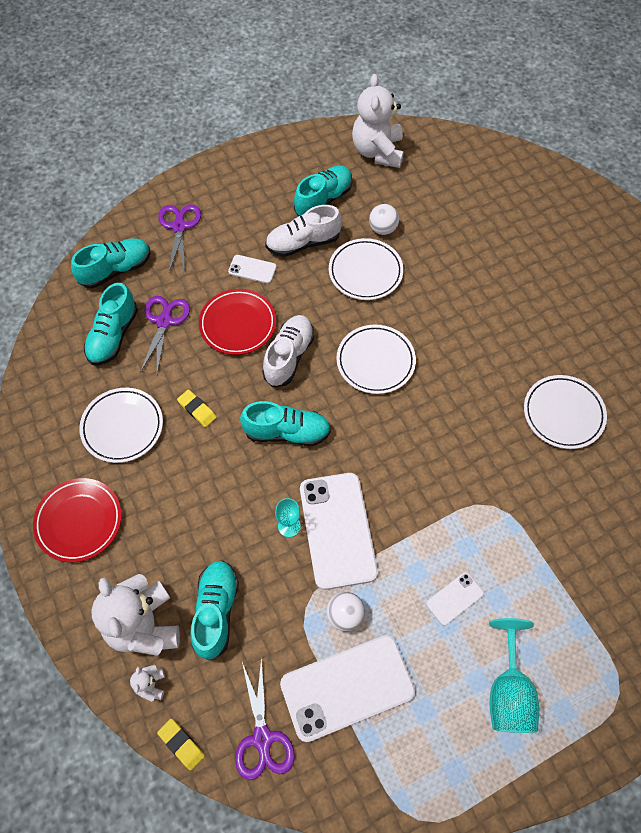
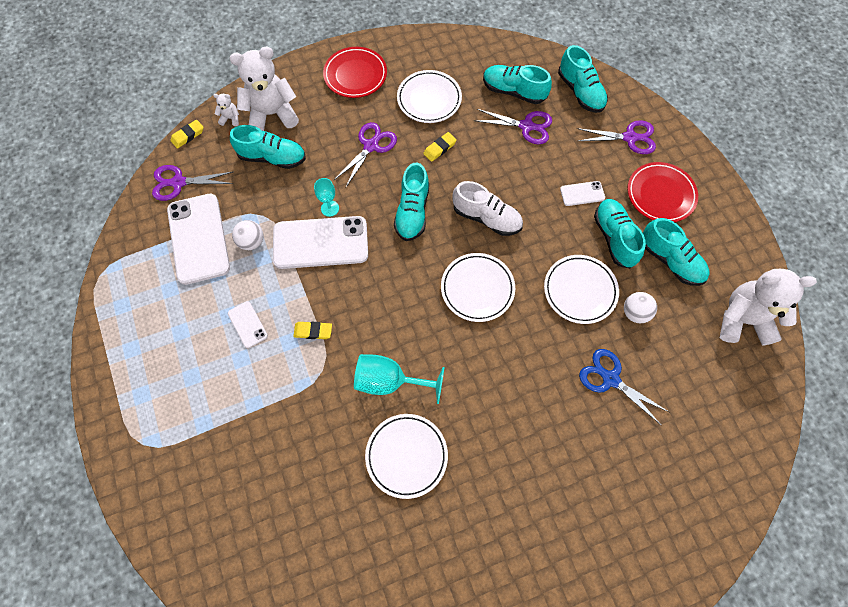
camera: 95 degrees right, 5 degrees up
red plate [199,289,276,355] -> red plate moved to [628,162,698,222]
white phone [228,255,277,284] -> white phone turned 60 degrees clockwise [560,181,605,206]
white shoe [265,205,342,257] -> turquoise shoe [594,199,646,269]
turquoise goblet [489,618,539,733] -> turquoise goblet moved to [354,354,445,404]
none -> yellow eraser [293,322,332,339]
none -> purple scissors [334,122,397,187]
none -> blue scissors [579,349,669,426]

